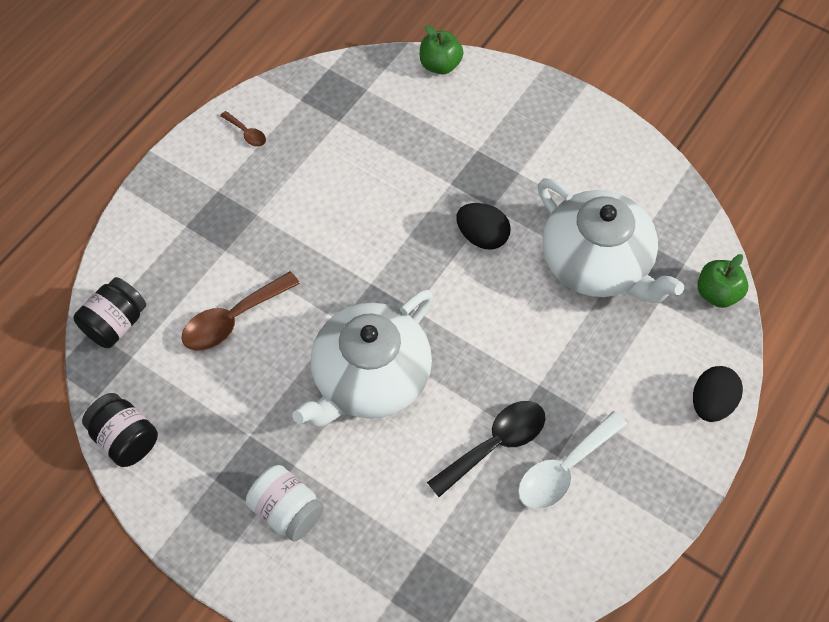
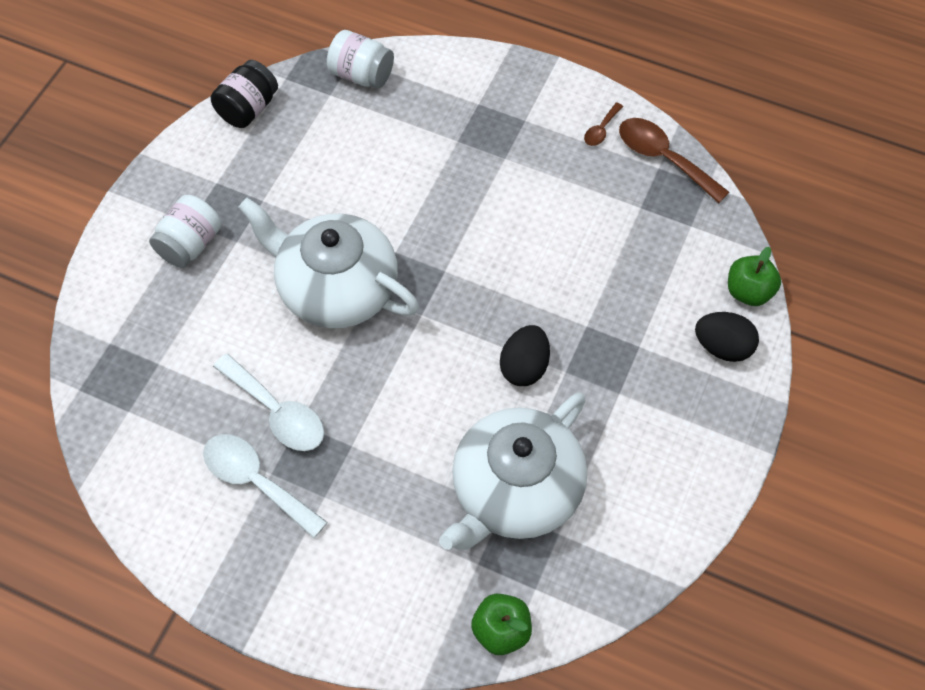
camera: 80 degrees right, 0 degrees up
black jar [73,277,146,348] -> white jar [327,30,394,88]
brown spoon [182,271,300,351] -> brown spoon moved to [619,118,729,203]
black spoon [427,401,546,497] -> white spoon [213,354,324,451]
black egg [693,366,743,422] -> black egg moved to [695,312,759,362]

